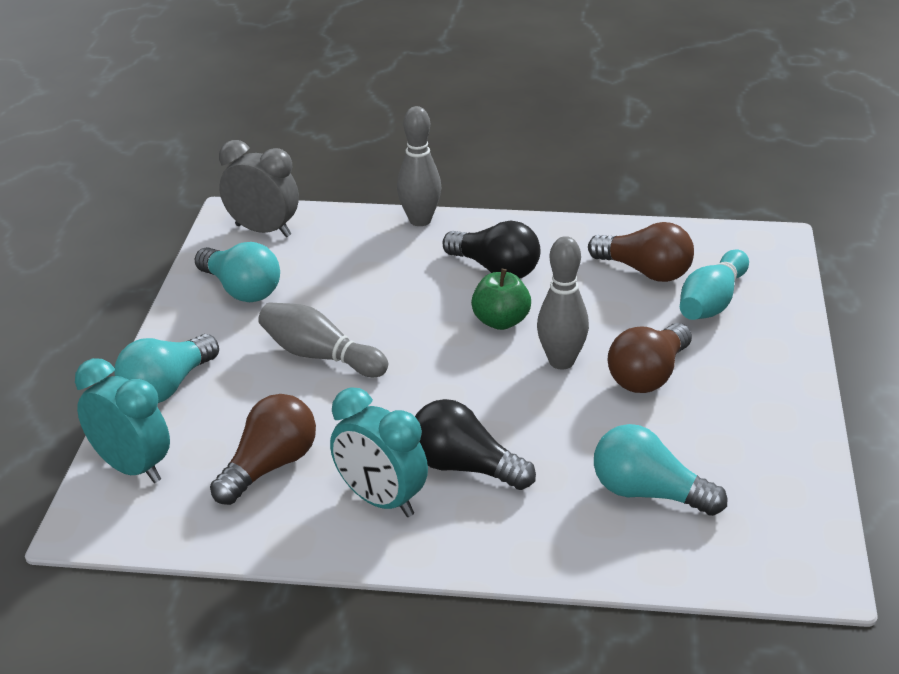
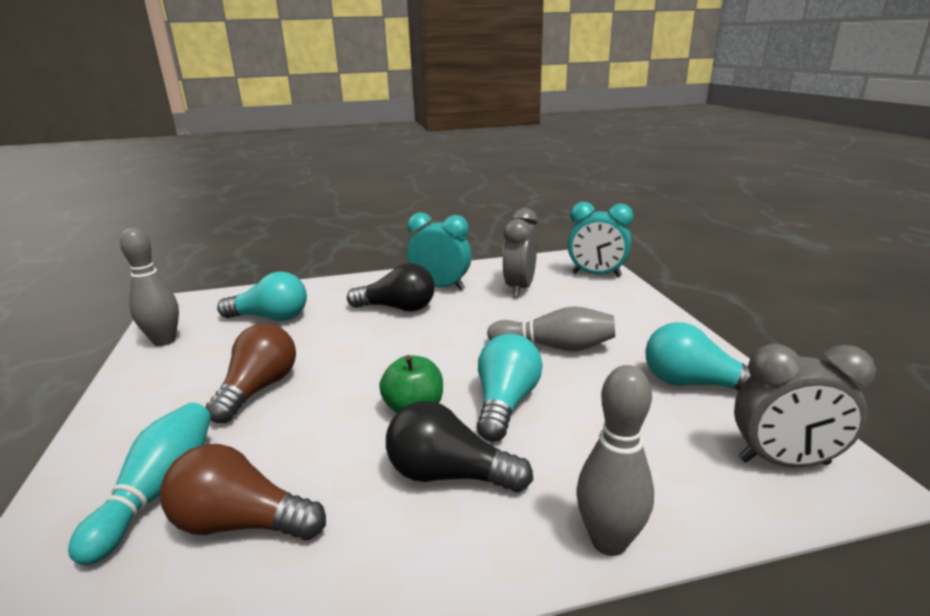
camera: 160 degrees right, 10 degrees down
turquoise light bulb [114,334,219,403] -> turquoise light bulb moved to [477,334,543,442]
brown light bulb [210,394,316,505] -> grey clock [503,208,538,297]
grey bowling pin [537,236,589,369] -> grey bowling pin moved to [120,228,179,346]

